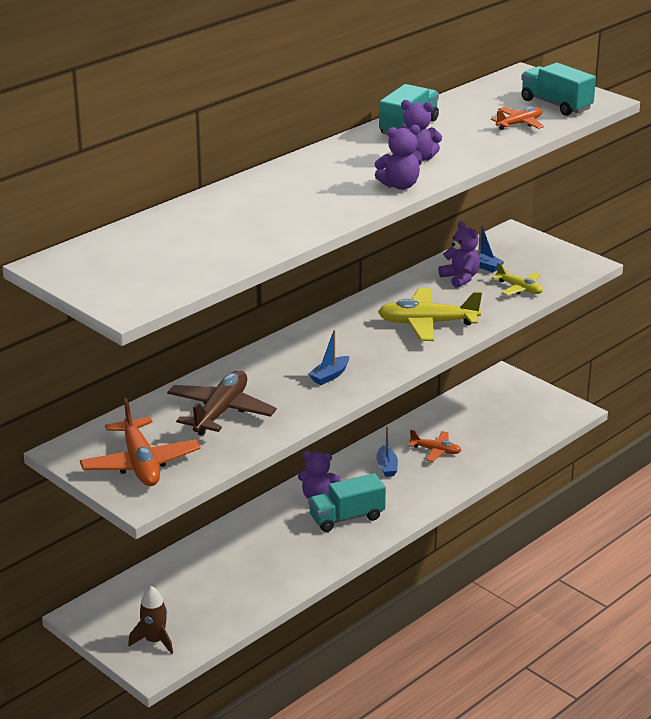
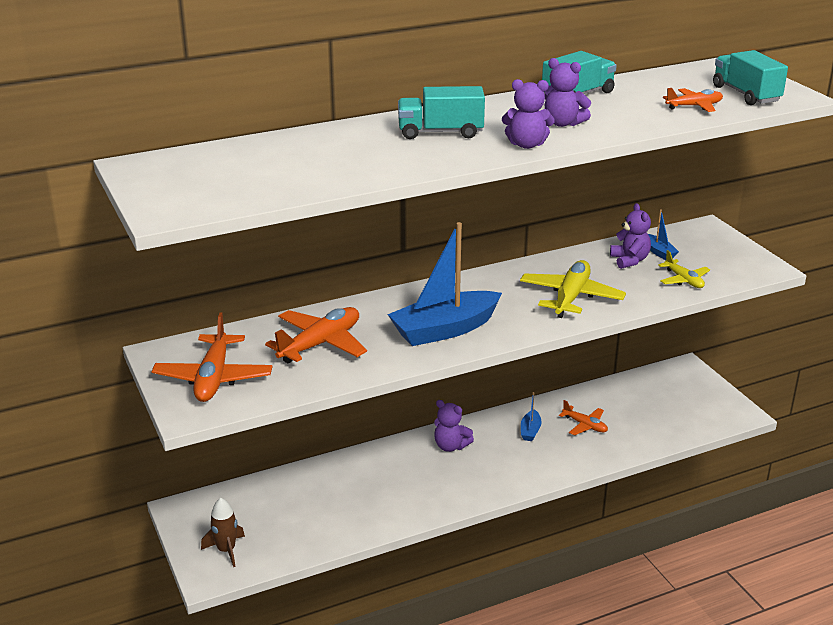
camera: 20 degrees right, 0 degrees up
brown plane [167,370,277,436] -> orange plane [265,307,367,363]
turquoise truck [308,473,386,532] -> turquoise truck moved to [398,86,485,139]
blue boat [309,330,349,385] -> blue boat [387,222,502,346], size x2.29
yellow plane [378,288,482,341] -> yellow plane turned 90 degrees clockwise [520,260,626,318]

